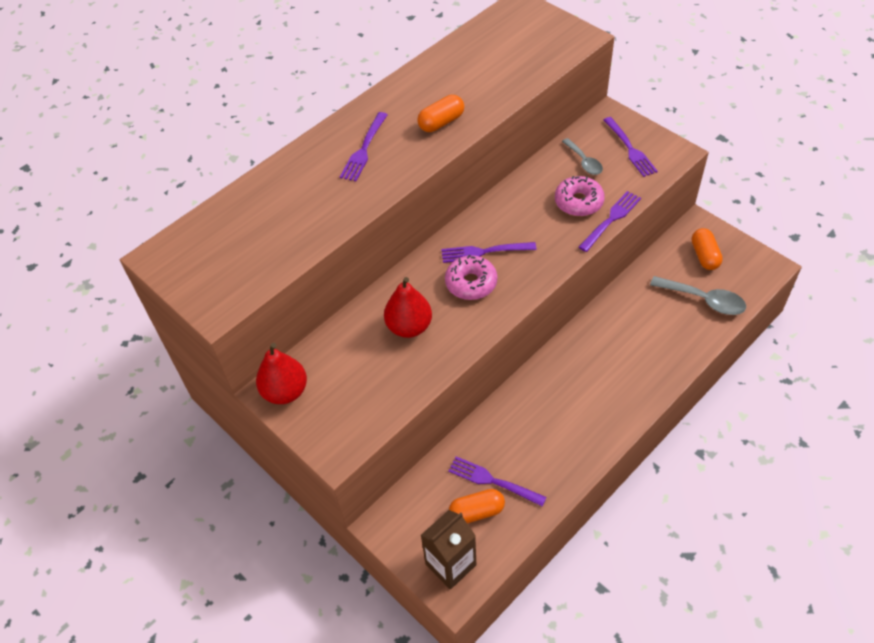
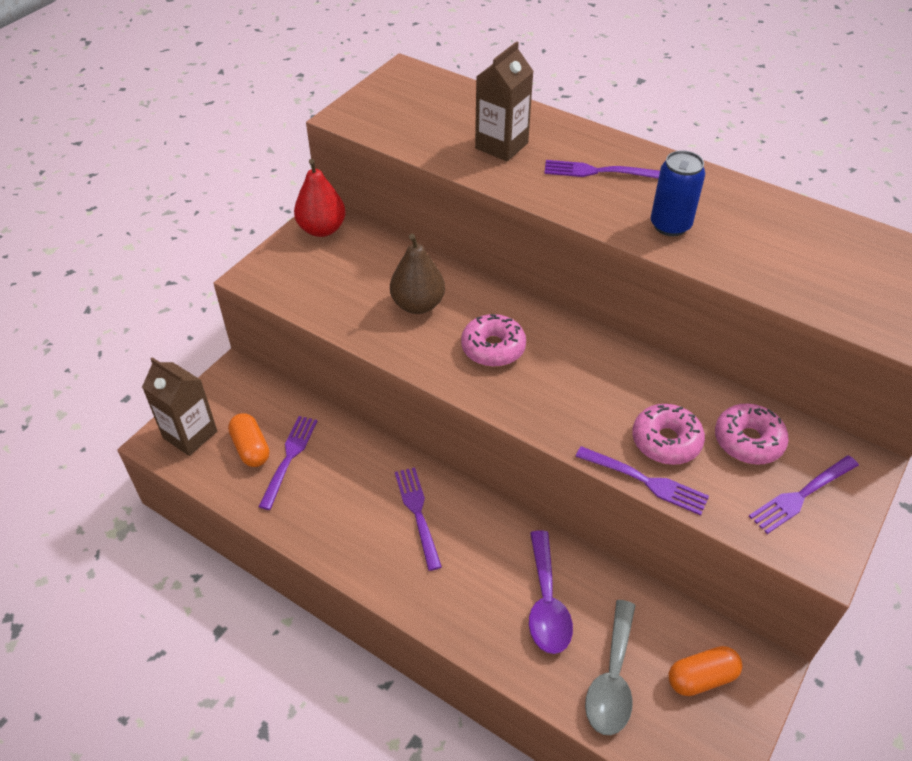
camera: 75 degrees right, 5 degrees down
red pear [384,277,432,338] -> brown pear [390,234,445,314]
orange capsule [417,95,464,132] -> blue can [651,150,705,236]
purple fork [441,242,536,263] -> purple fork moved to [395,467,442,571]
grey spoon [562,138,603,175] -> pink donut [715,404,789,465]
none -> brown carton [475,41,534,161]
none -> purple spoon [529,530,573,654]

